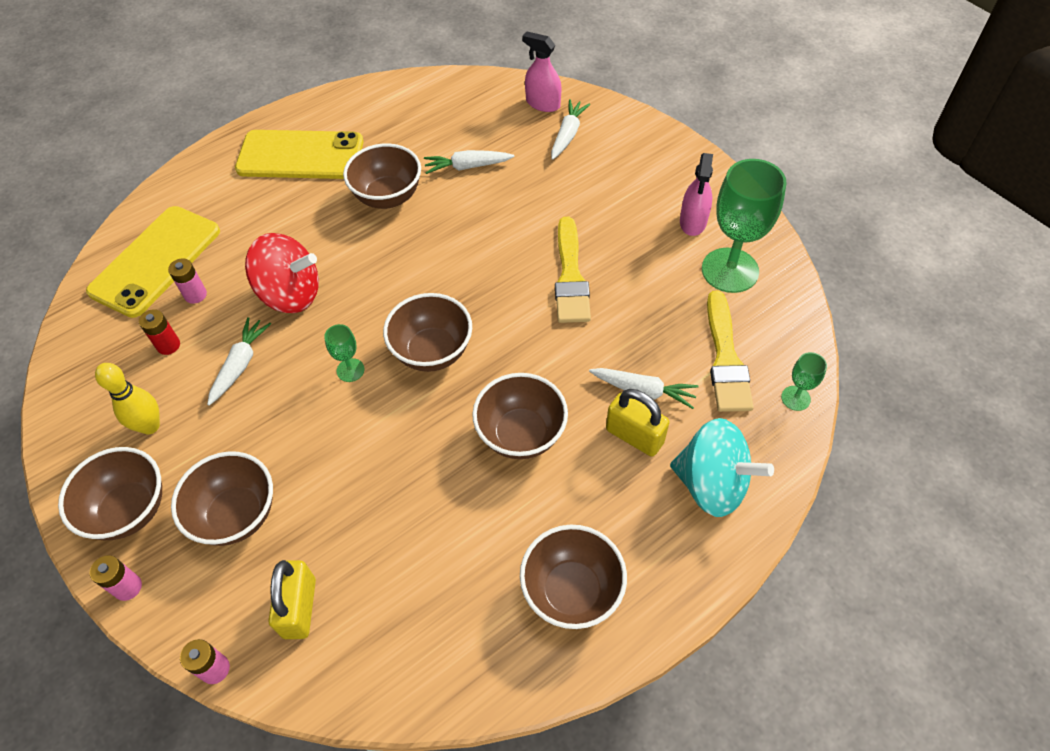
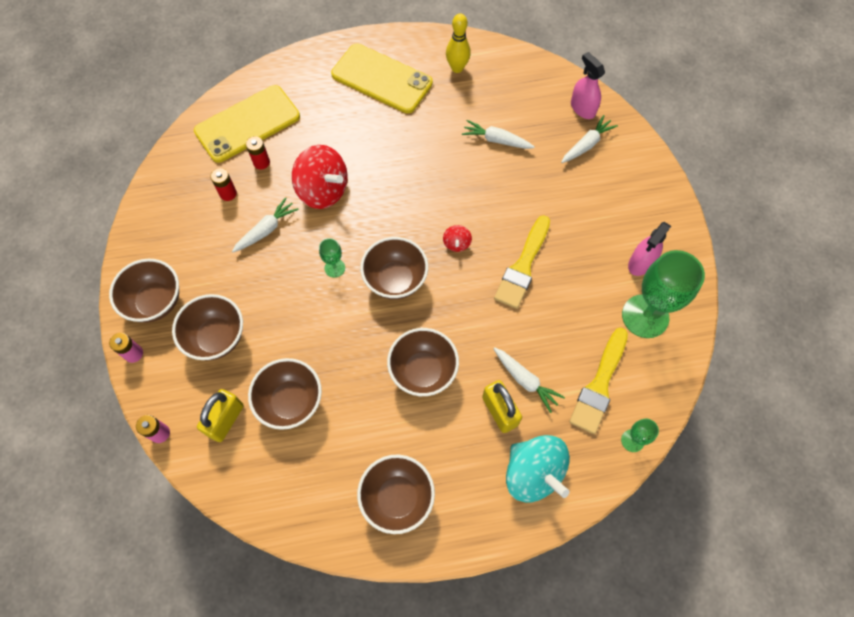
camera: 25 degrees right, 10 degrees up
yellow bowling pin [95,363,160,434] -> yellow bowling pin moved to [446,13,471,73]
pink battery [168,258,207,304] -> red battery [246,136,270,170]
brown bowl [343,143,421,209] -> brown bowl moved to [248,358,322,430]
none -> red spinning top [443,225,472,252]

